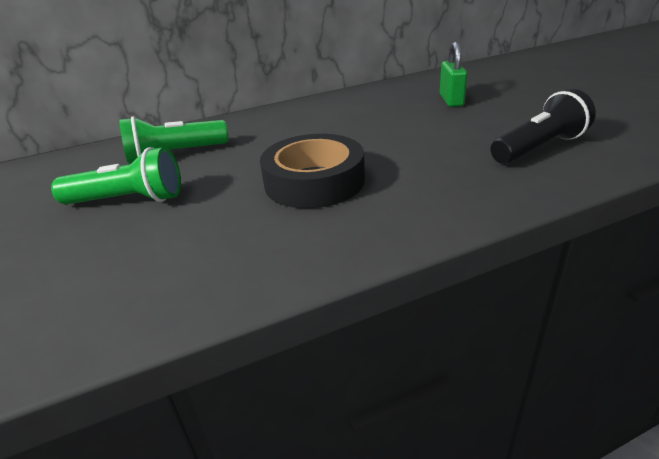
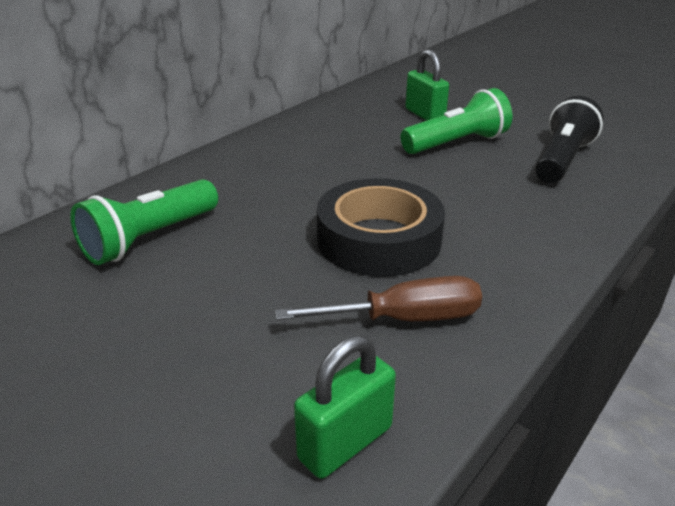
camera: 30 degrees left, 0 degrees up
green flashlight [51,147,181,205] -> green flashlight moved to [401,88,512,154]
none -> brown screwdriver [275,276,482,321]
none -> green padlock [294,335,396,479]

